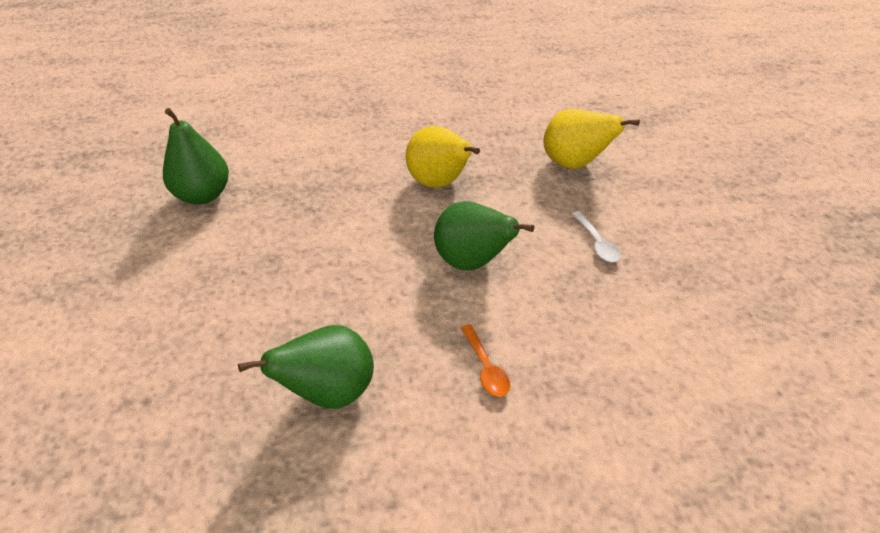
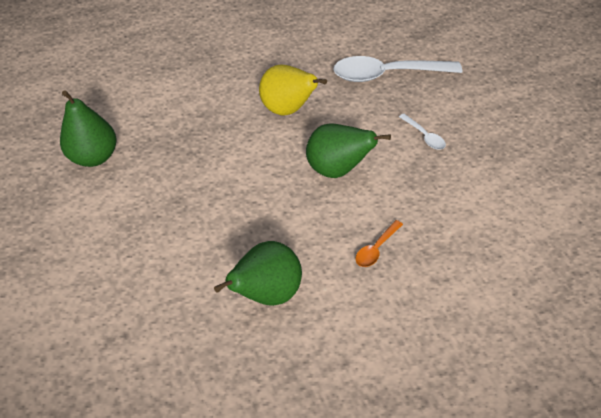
camera: 15 degrees left, 5 degrees up
orange spoon [461,324,510,397] -> orange spoon turned 75 degrees clockwise [356,220,403,267]
yellow pear [544,109,640,169] -> white spoon [333,56,462,82]

